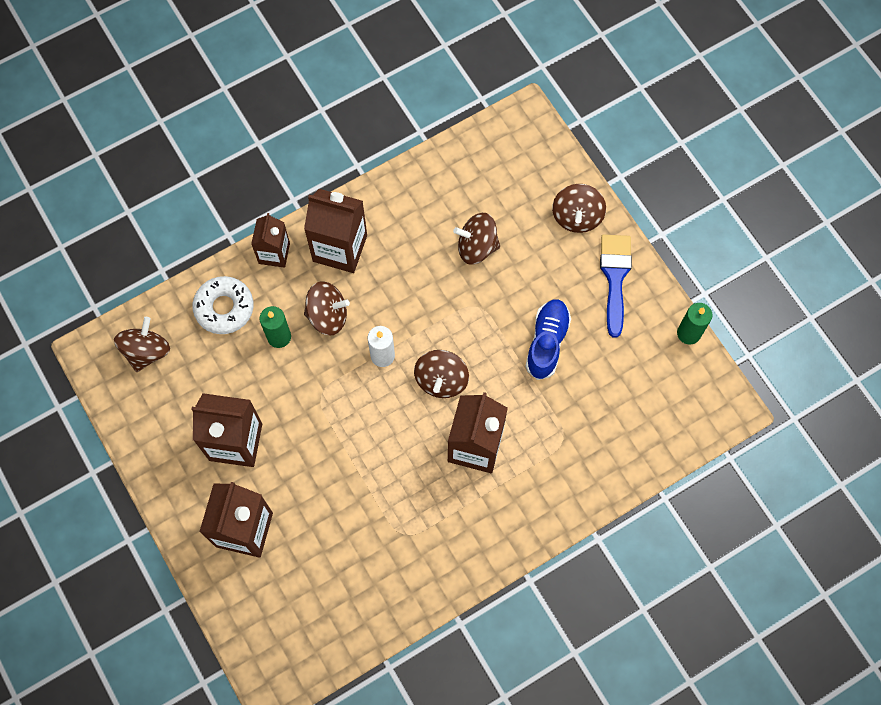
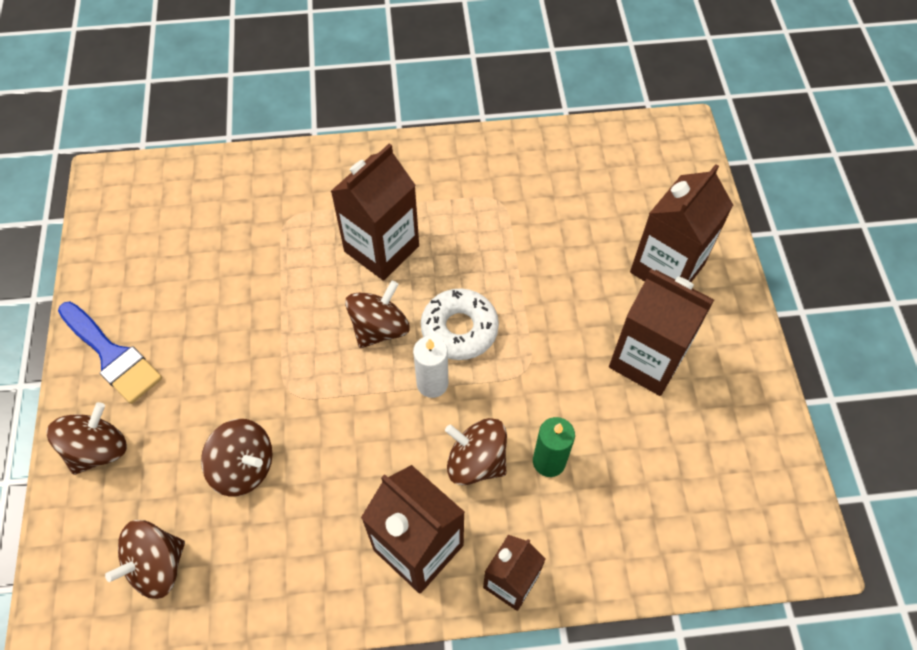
camera: 155 degrees left, 10 degrees down
brown spinning top [114,317,170,372] -> brown spinning top moved to [105,520,185,599]
white donut [193,276,254,334] -> white donut moved to [421,288,499,360]
blue shoe [525,299,571,380] -> none
blue brush [600,234,632,338] -> blue brush turned 75 degrees counterclockwise [58,302,162,404]
green candle [677,303,713,344] -> none

